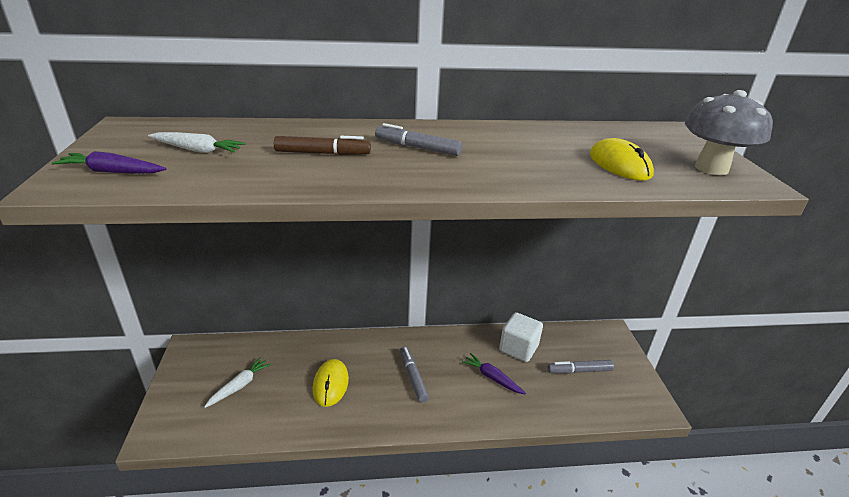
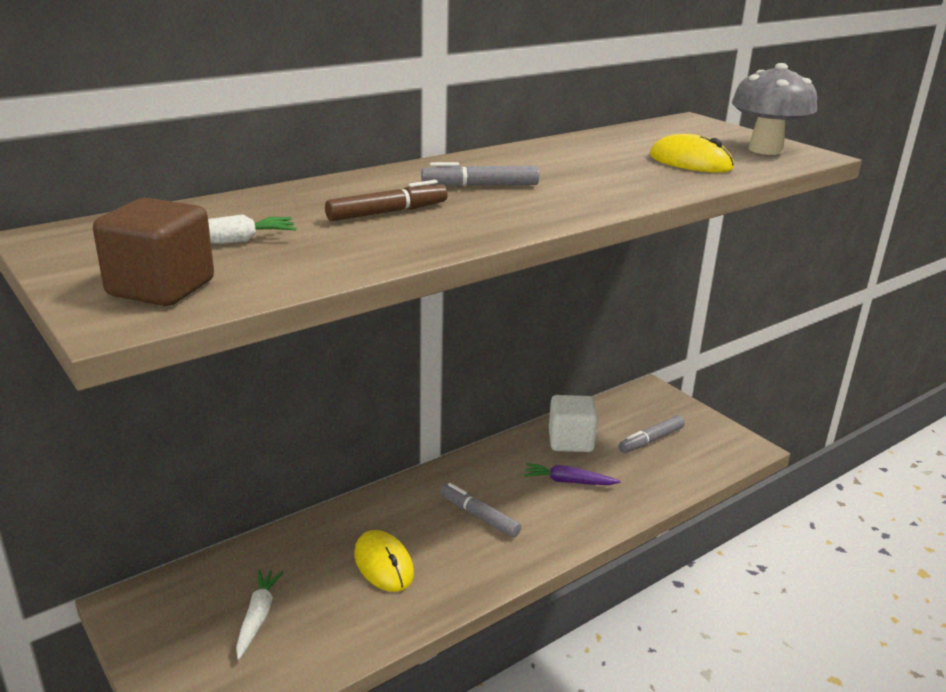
camera: 30 degrees left, 5 degrees down
purple carrot [52,151,166,174] -> brown cube [93,198,214,306]

